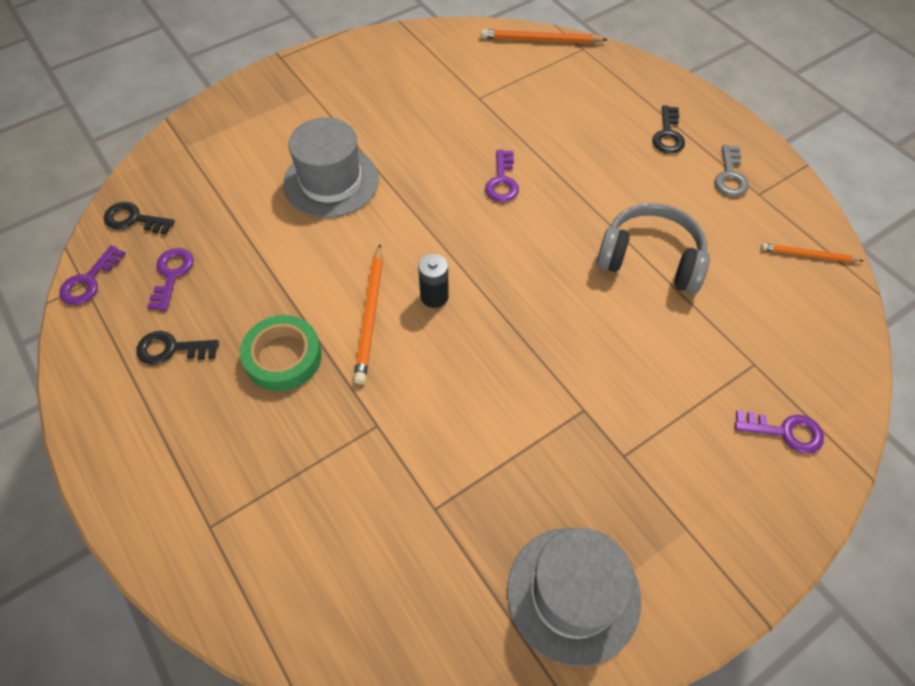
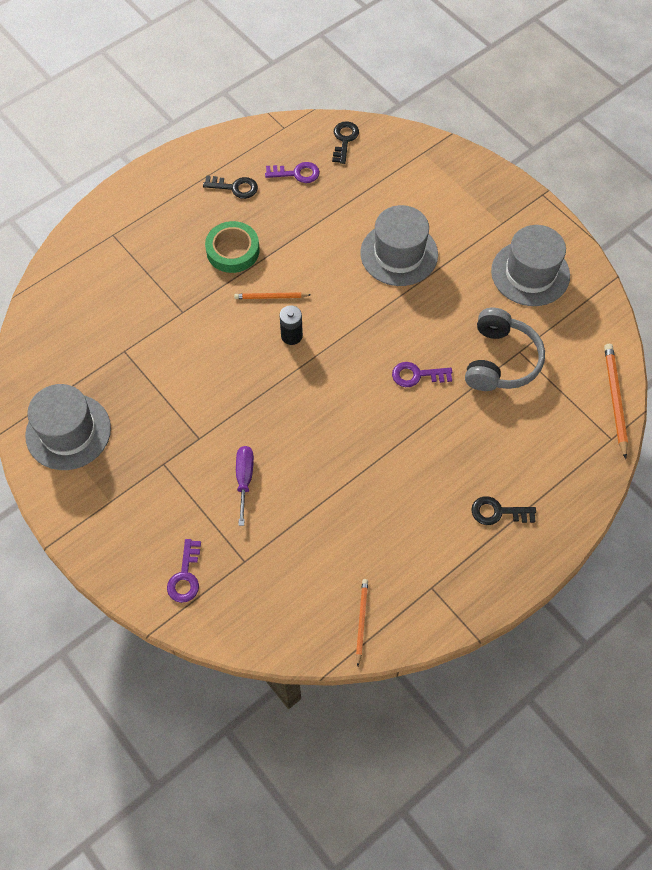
camera: 85 degrees right, 5 degrees up
purple key [59,245,126,305] -> none
black key [136,331,219,365] -> black key turned 105 degrees clockwise [203,176,258,199]
orange pencil [354,244,383,384] -> orange pencil [234,292,311,299], size x0.63
grey headphones [596,203,710,294] -> grey headphones moved to [465,308,545,391]
grey key [715,145,749,197] -> none
none -> purple screwdriver [236,446,254,526]
none -> grey hat [491,225,570,306]

